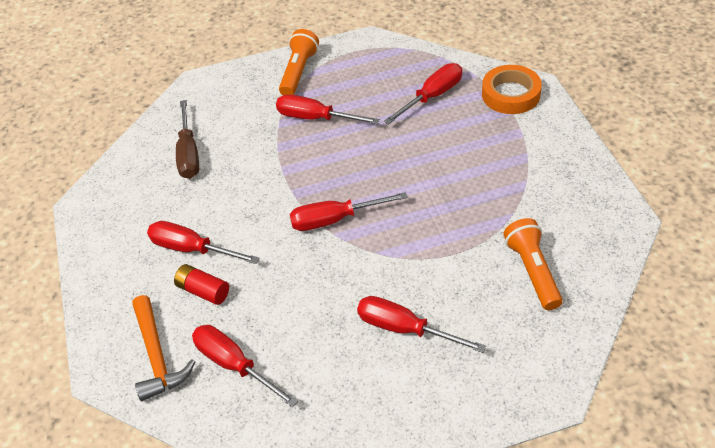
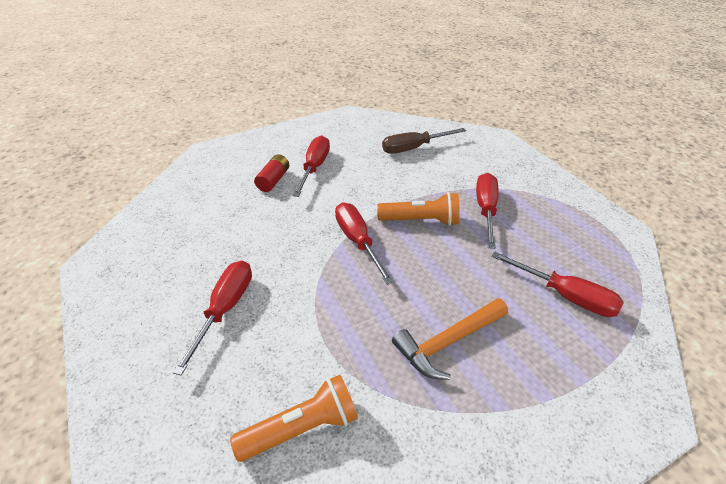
camera: 75 degrees right, 5 degrees down
orange hammer [132,295,195,401] -> orange hammer moved to [392,298,508,380]
red screwdriver [192,325,298,408] -> none
orange flashlight [279,29,319,95] -> orange flashlight moved to [377,192,460,226]
orange tape [482,65,542,114] -> none

